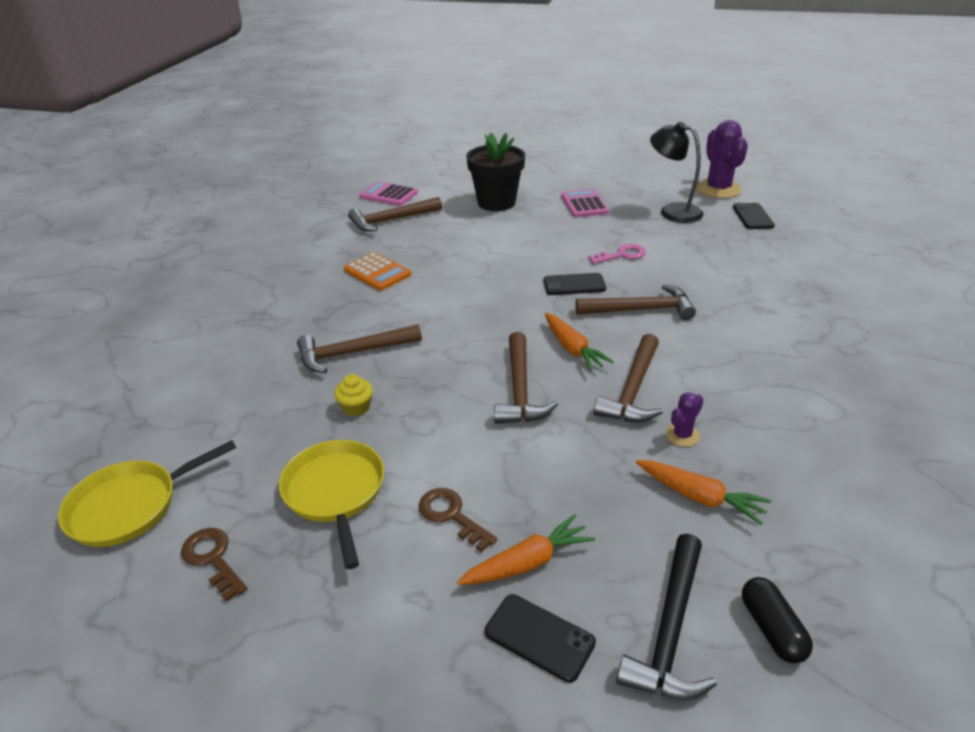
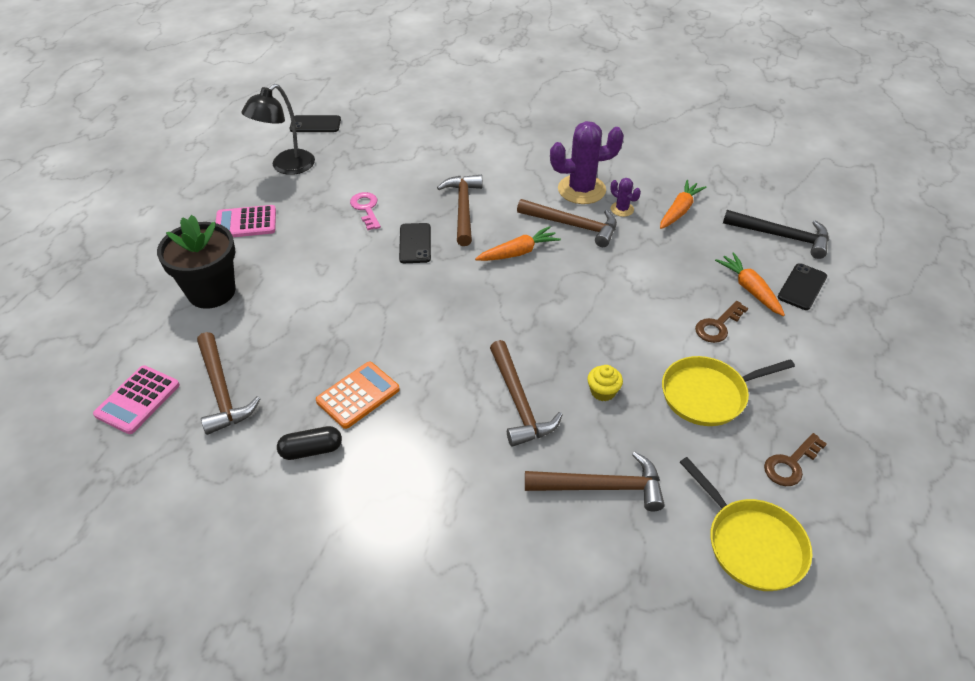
camera: 90 degrees left, 10 degrees up
brown hammer [494,332,558,424] -> brown hammer moved to [525,452,665,512]
purple cactus [696,120,748,198] -> purple cactus moved to [550,121,624,204]
black capsule [742,577,813,664] -> black capsule moved to [277,426,342,460]

